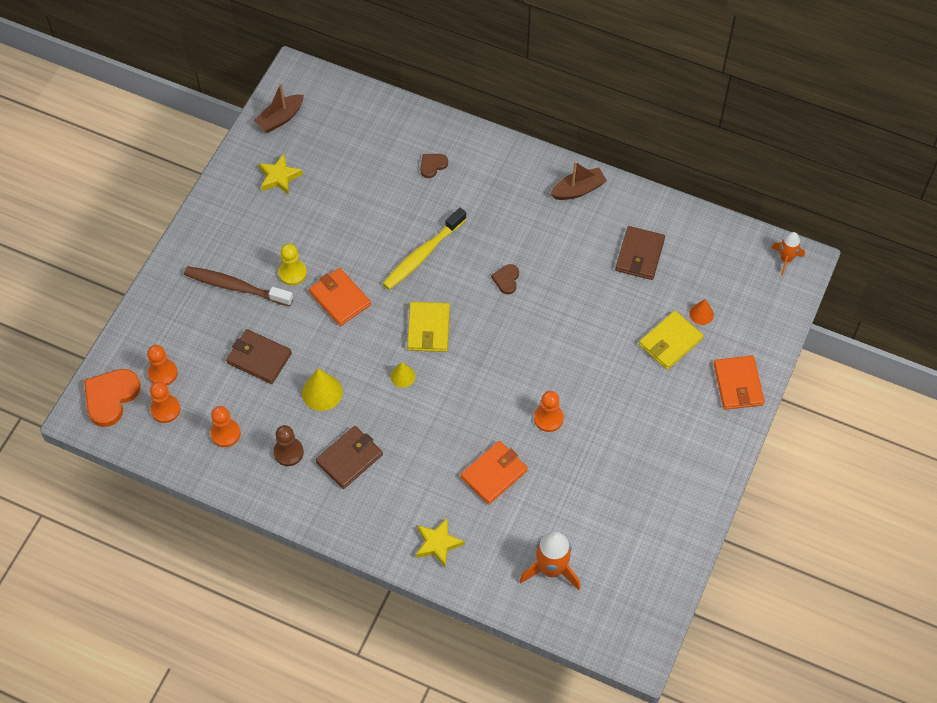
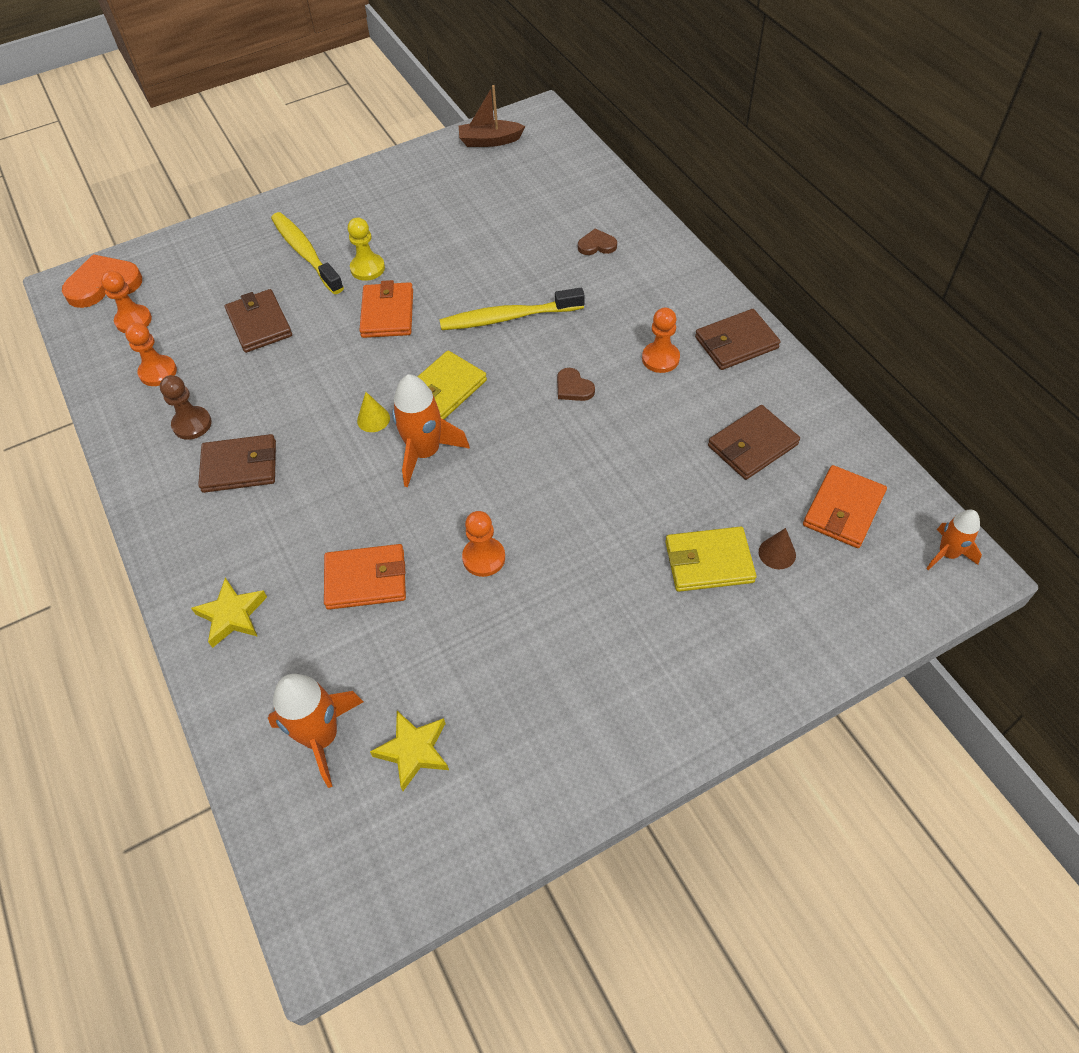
camera: 40 degrees right, 5 degrees down
orange pawn [147,345,178,386] -> orange pawn moved to [642,308,680,373]
brown toothbrush [184,266,293,306] -> yellow toothbrush [271,212,344,294]
yellow star [258,154,303,195] -> yellow star moved to [370,711,449,791]
yellow cone [302,368,343,411] -> none
brown heart [491,264,519,294] -> brown heart turned 90 degrees counterclockwise [557,368,595,401]
brown boat [550,161,607,200] -> brown wallet [695,309,781,370]
orange cone [689,299,714,325] -> brown cone [759,528,796,569]
orange wallet [714,356,765,410] -> orange wallet moved to [803,465,887,548]
none -> orange rocket [392,374,470,487]

